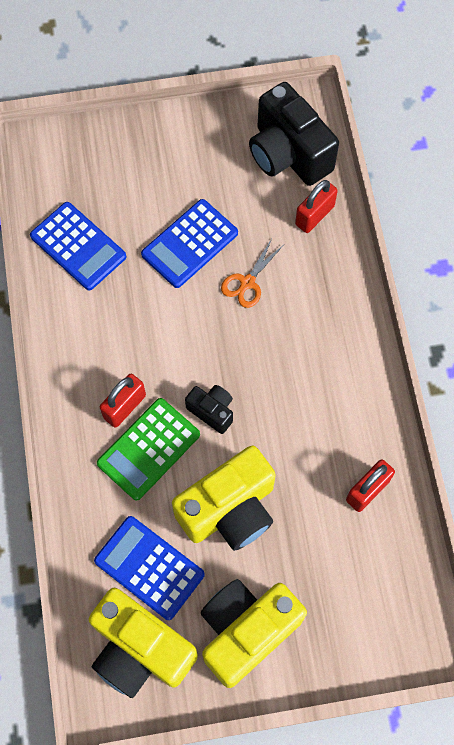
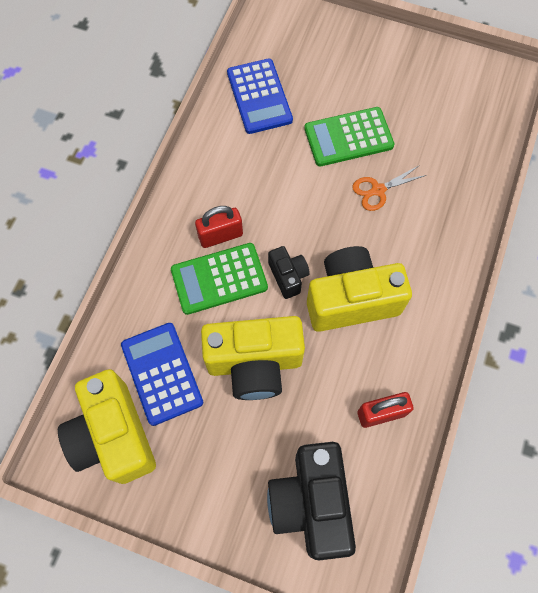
camera: 30 degrees right, 0 degrees up
blue calculator [141,199,238,288] -> green calculator [304,107,394,166]
yellow camera [201,579,307,688] -> yellow camera moved to [307,246,412,332]
black camera [249,82,339,186] -> black camera moved to [267,442,356,560]
red padlock [295,180,338,233] -> none

